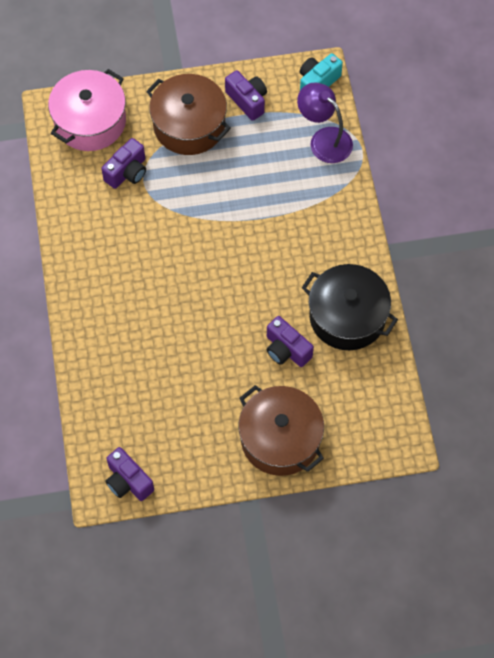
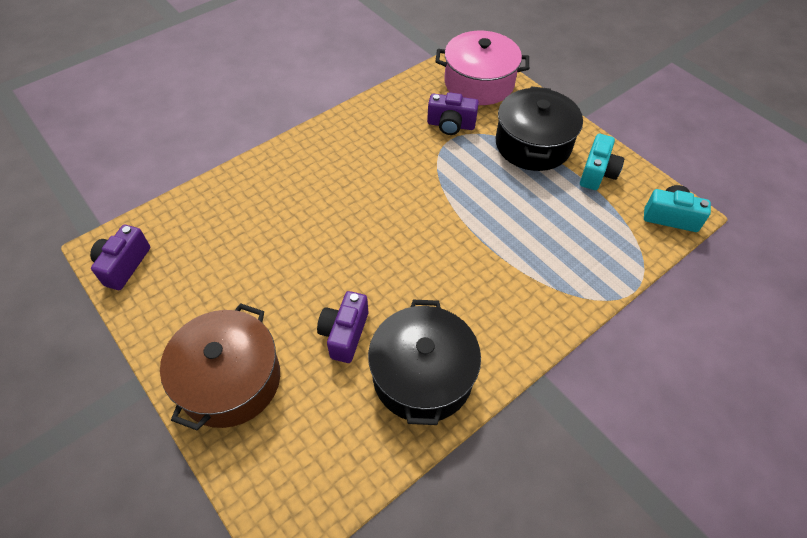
camera: 60 degrees right, 10 degrees down
brown pot [146,74,231,155] -> black pot [496,86,583,171]
purple camera [225,70,267,121] -> turquoise camera [580,134,624,190]
purple lamp [297,82,353,163] -> none

